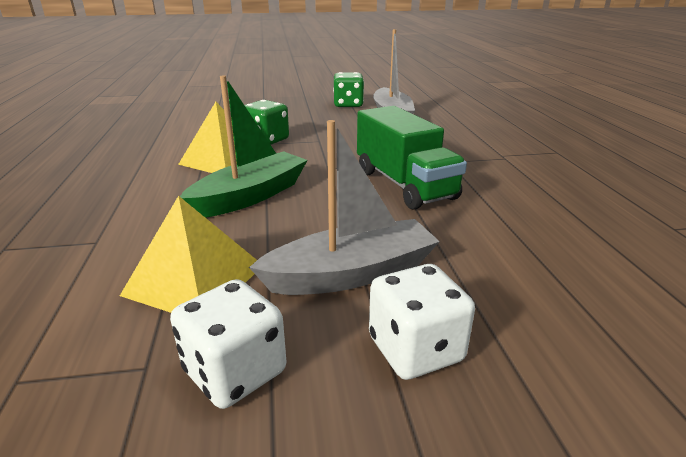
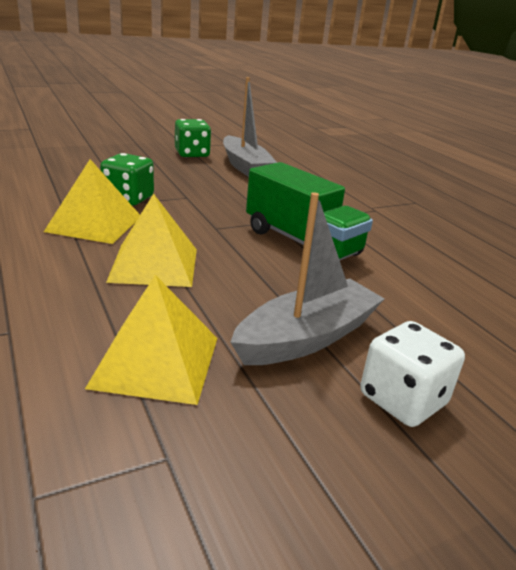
camera: 20 degrees left, 0 degrees up
white dice [170,279,286,409] -> none
green boat [180,76,307,218] -> yellow pyramid [106,194,197,287]

